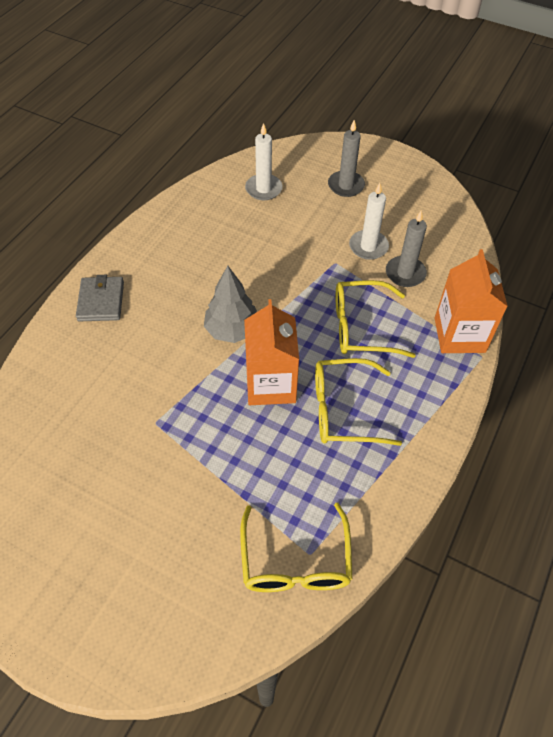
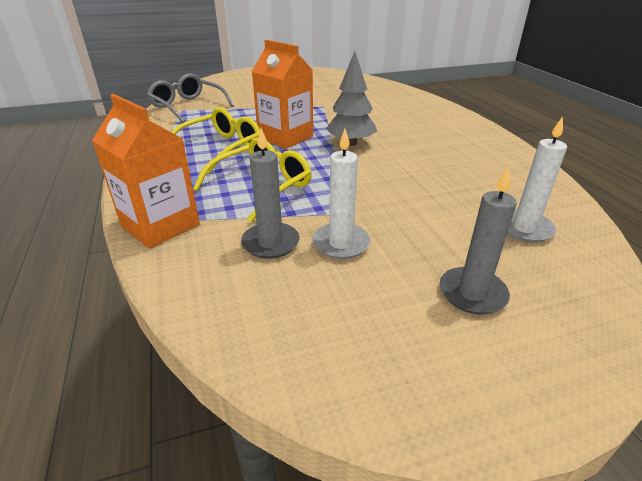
camera: 135 degrees right, 20 degrees down
grey wallet [76,275,124,321] -> none
yellow glasses [240,502,353,592] -> grey glasses [147,73,234,123]

